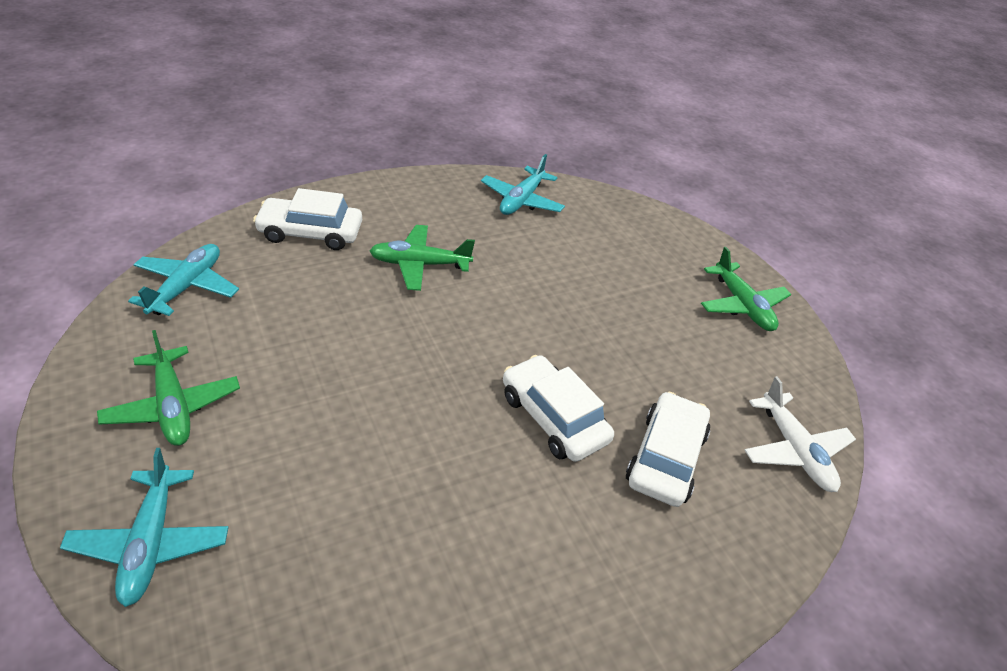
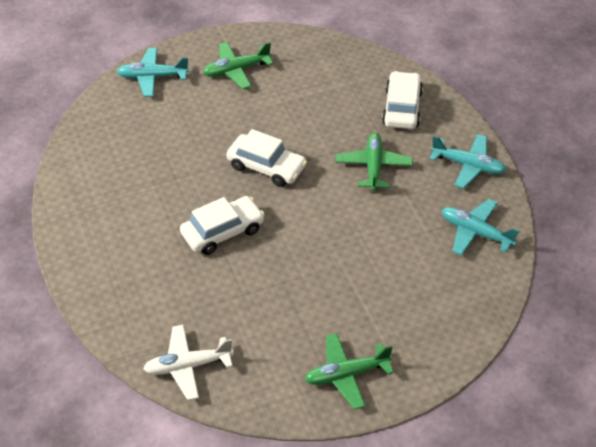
camera: 100 degrees right, 5 degrees up
turquoise plane [128,244,239,316] -> turquoise plane moved to [430,134,506,189]
white car [626,392,710,507] -> white car moved to [226,129,307,187]

